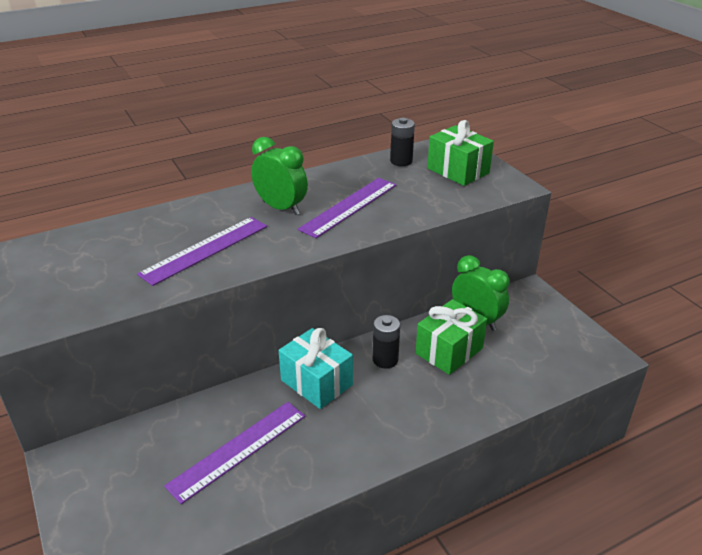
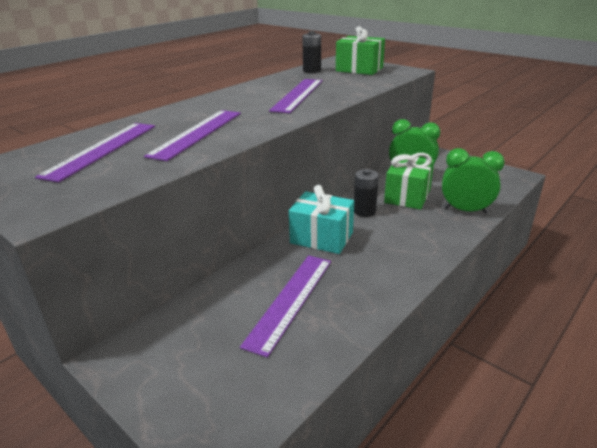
camera: 20 degrees left, 5 degrees down
green clock [251,137,308,215] -> green clock moved to [442,148,505,214]
none -> purple ruler [35,123,155,183]

